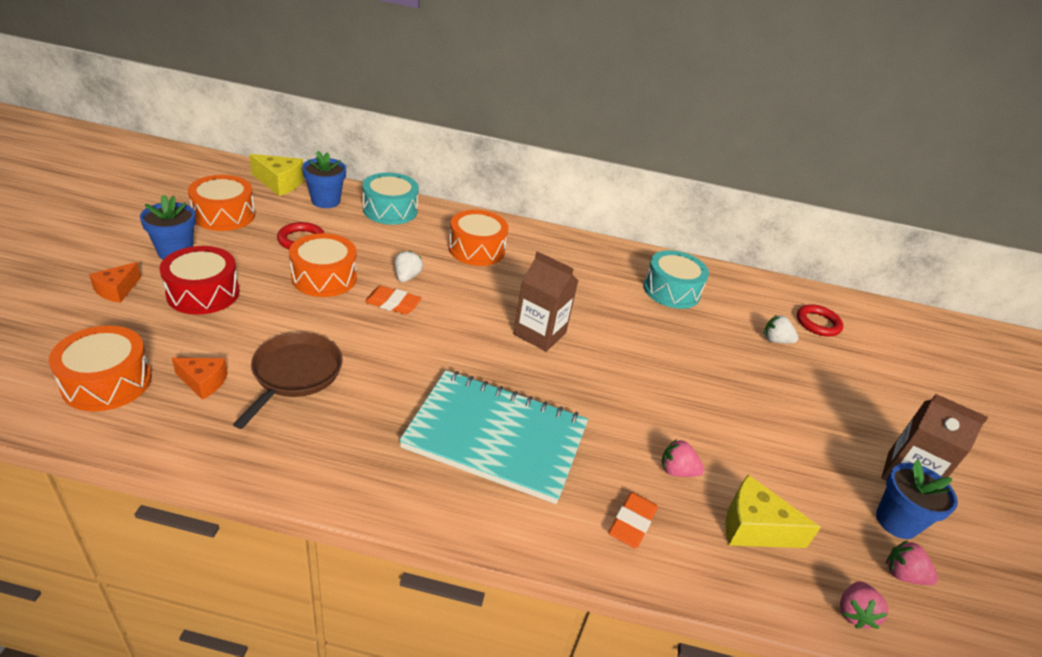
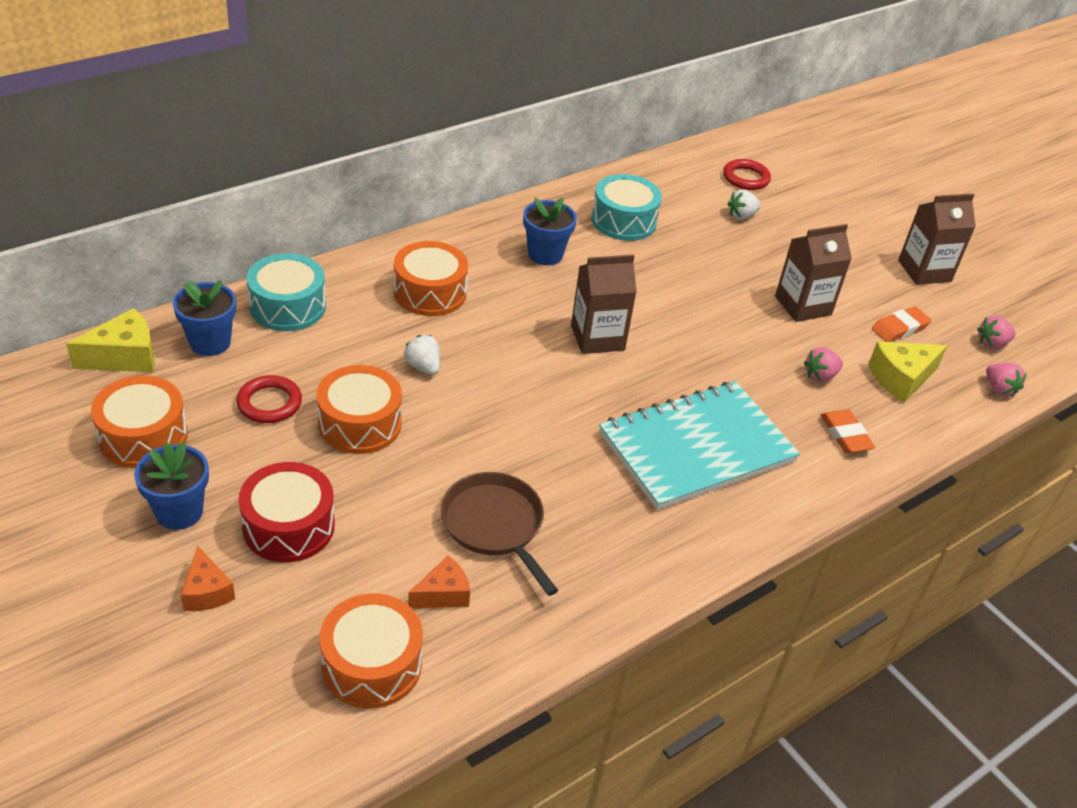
camera: 45 degrees left, 5 degrees up
orange eraser [365,286,421,314] -> orange eraser moved to [872,307,932,342]
blue flower pot [876,460,958,539] -> blue flower pot moved to [523,197,577,265]
none -> brown carton [775,224,852,322]

